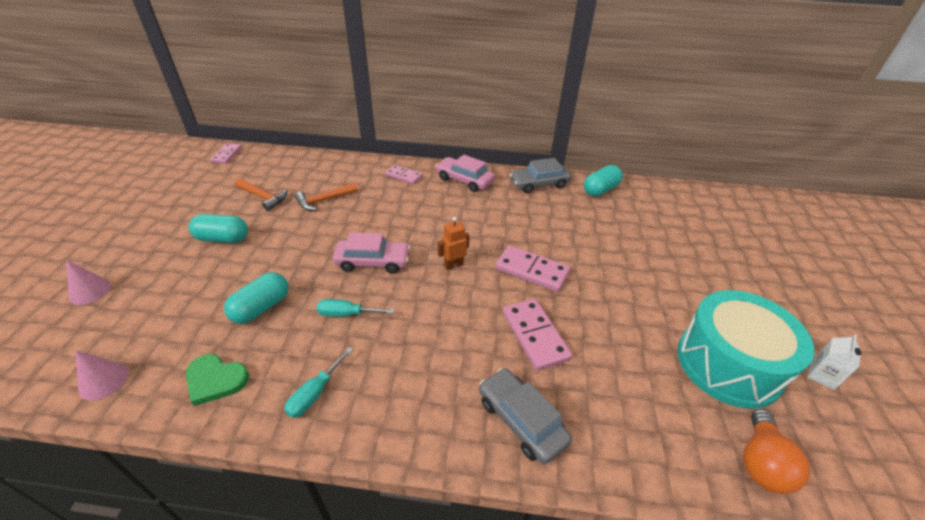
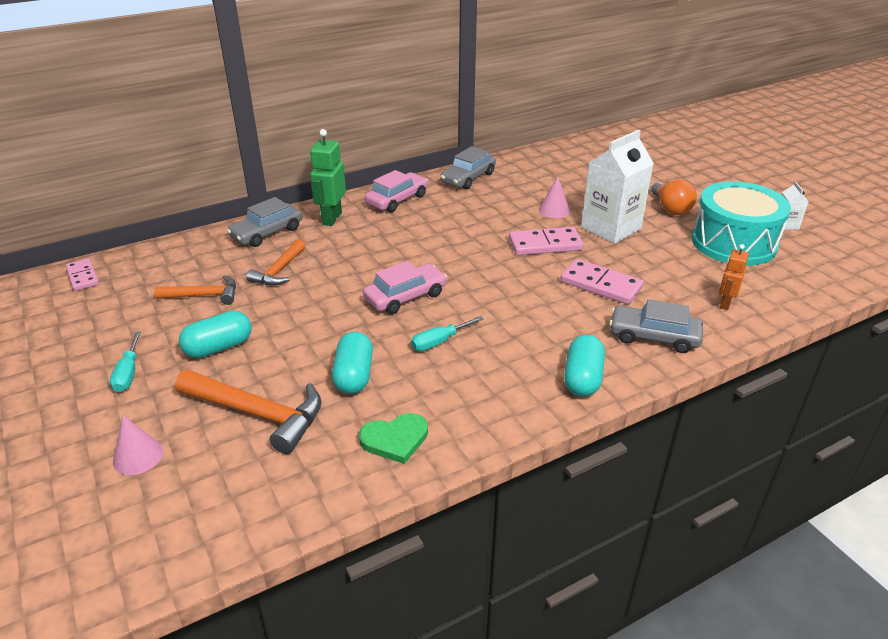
camera: 35 degrees left, 5 degrees down
pink cone [75,350,128,401] -> pink cone moved to [539,177,570,218]
turquoise screwdriver [284,347,353,418] -> turquoise screwdriver moved to [110,332,141,392]
pink domino [385,165,423,184] -> green robot [310,129,346,226]
pink car [436,155,495,192] -> pink car turned 135 degrees clockwise [365,170,428,212]
orange robot [437,217,470,270] -> orange robot moved to [719,244,749,310]
turquoise capsule [584,165,623,196] -> turquoise capsule moved to [564,335,605,397]
orange light bulb [743,409,810,494] -> orange light bulb moved to [651,180,697,215]
none -> orange hammer [175,370,321,454]
none -> grey car [227,197,302,247]
none -> white carton [581,130,654,244]

